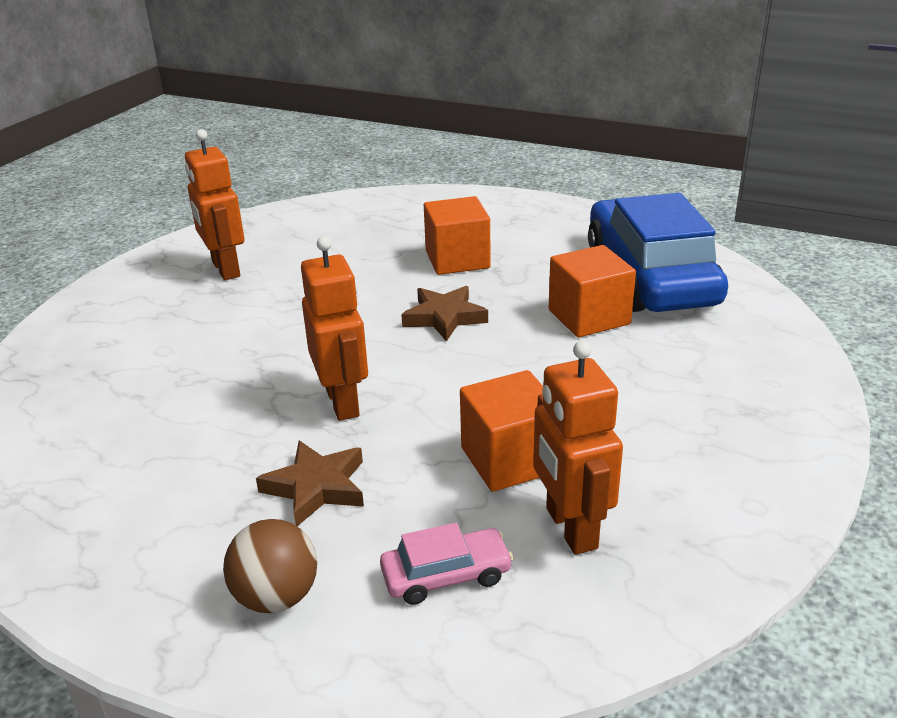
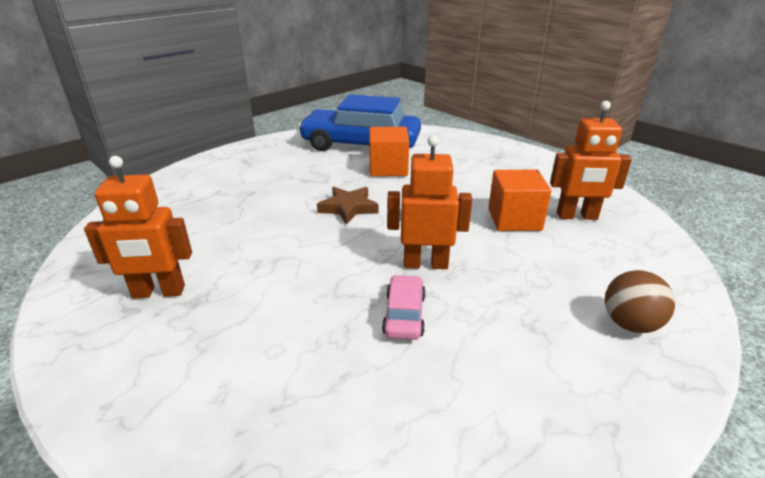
camera: 70 degrees left, 0 degrees up
brown star [256,441,364,526] -> none
pink car [380,523,513,605] -> pink car moved to [382,275,426,340]
orange cube [424,196,491,275] -> none

